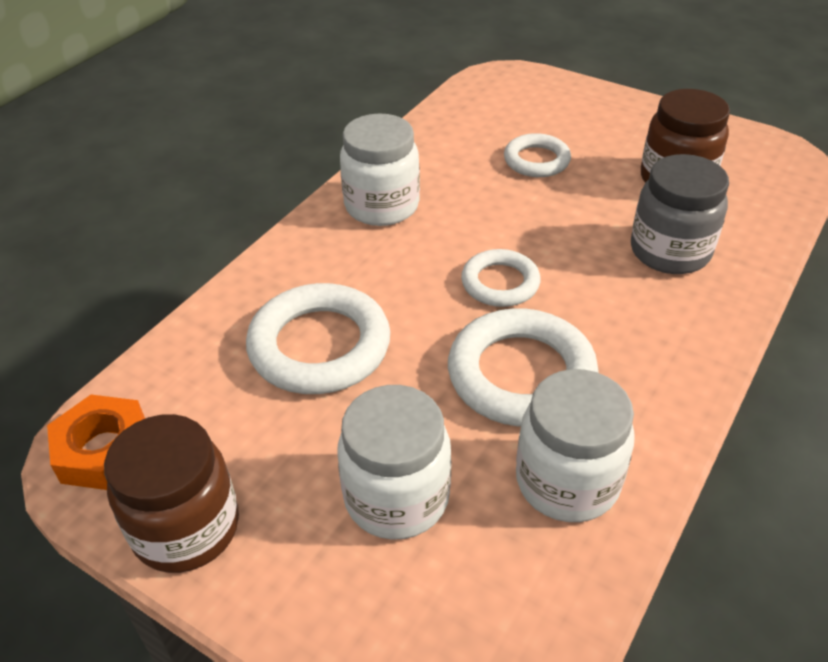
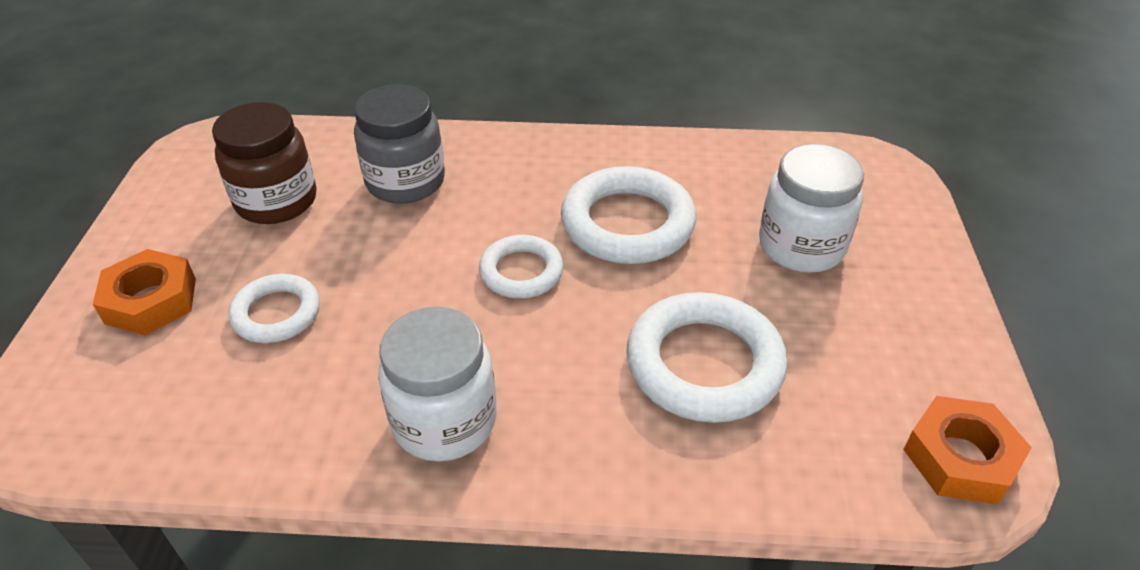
camera: 120 degrees left, 0 degrees up
brown jar [104,414,239,573] -> none
white jar [516,369,635,522] -> none
none -> orange nut [93,249,196,335]

